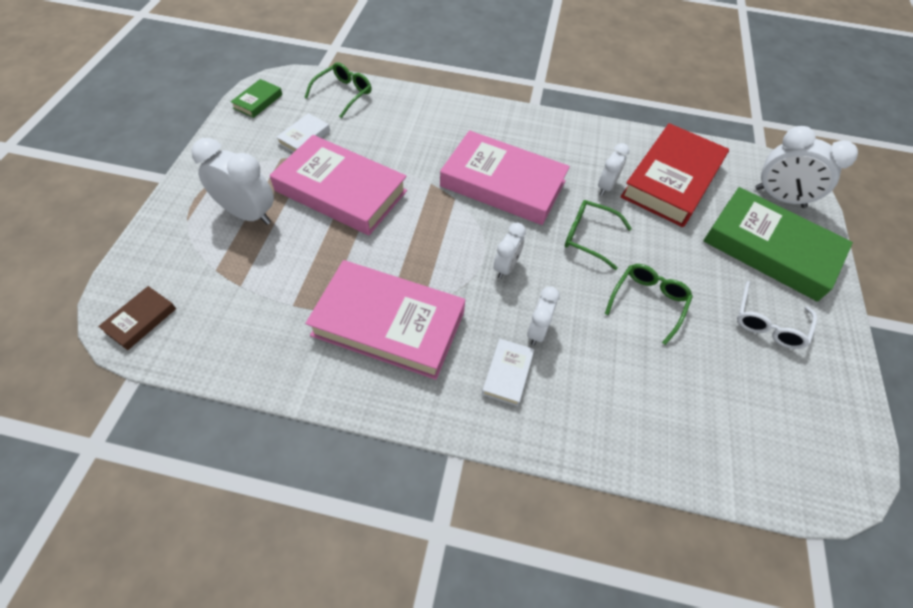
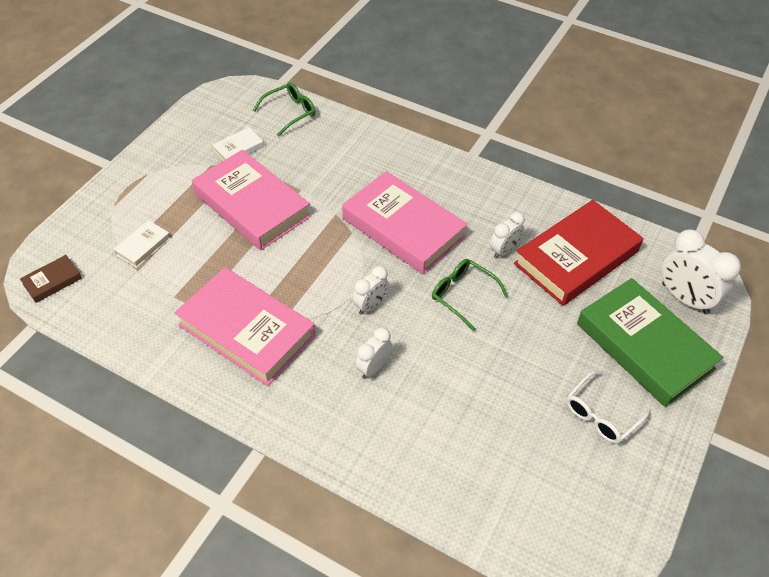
camera: 20 degrees right, 5 degrees down
white clock [191,138,274,225] -> none
green book [231,79,282,118] -> none
white book [482,339,534,406] -> white book moved to [114,220,171,268]
green glasses [605,264,693,345] -> none

